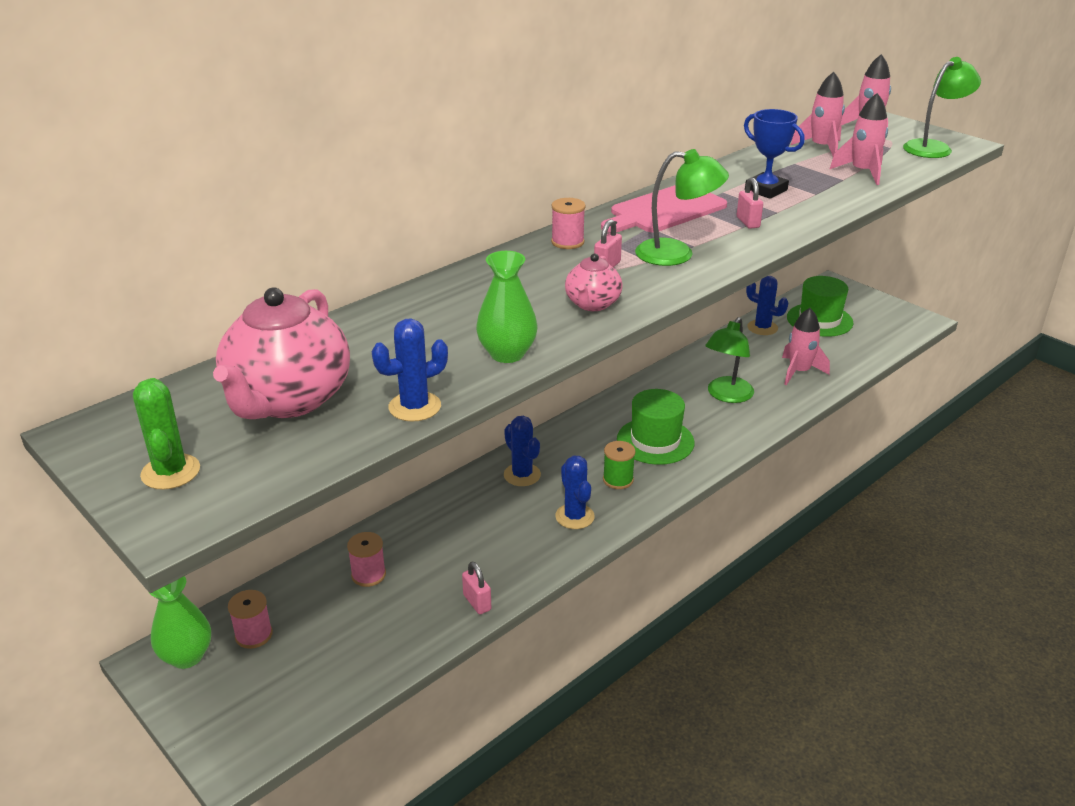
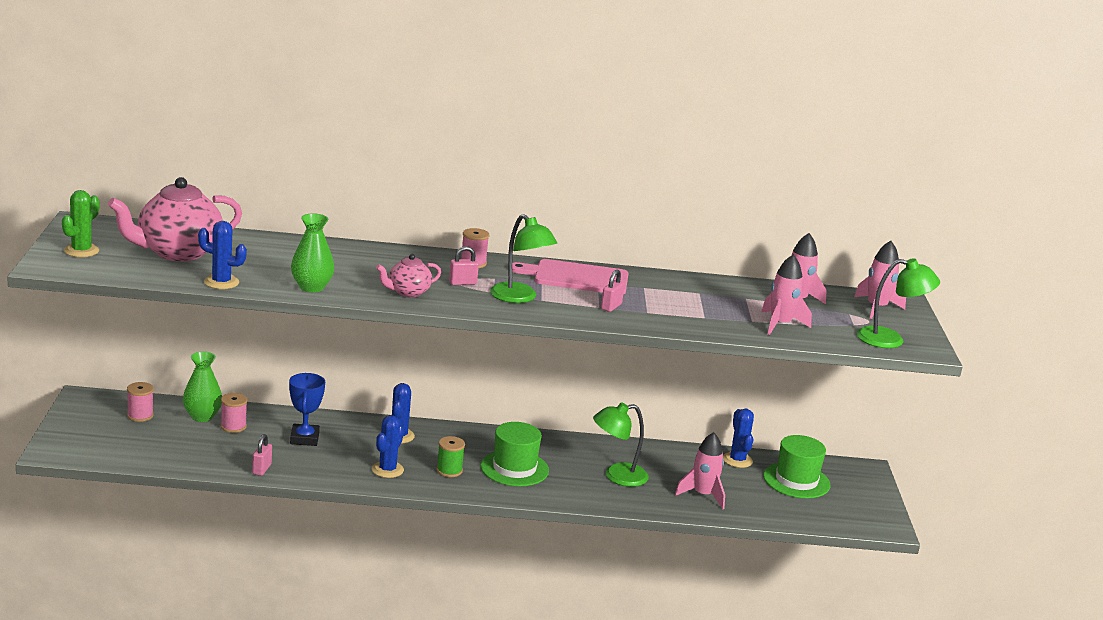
camera: 40 degrees right, 10 degrees down
green vase [149,576,211,669] -> green vase moved to [183,351,222,422]
blue trophy [744,109,805,199] -> blue trophy moved to [289,373,325,446]

